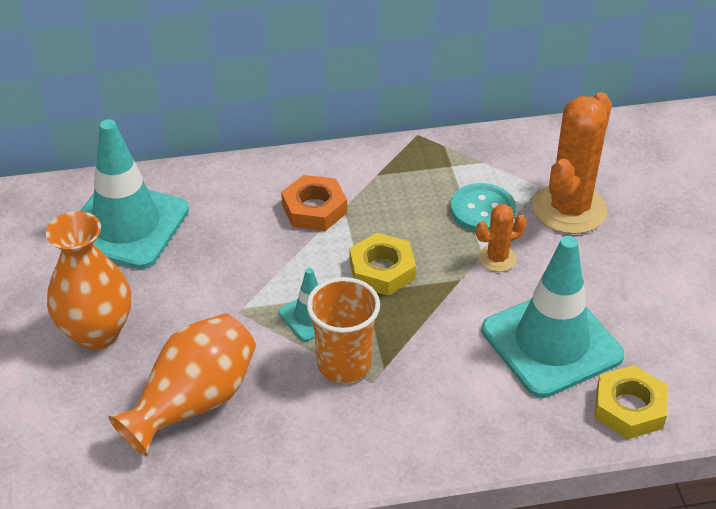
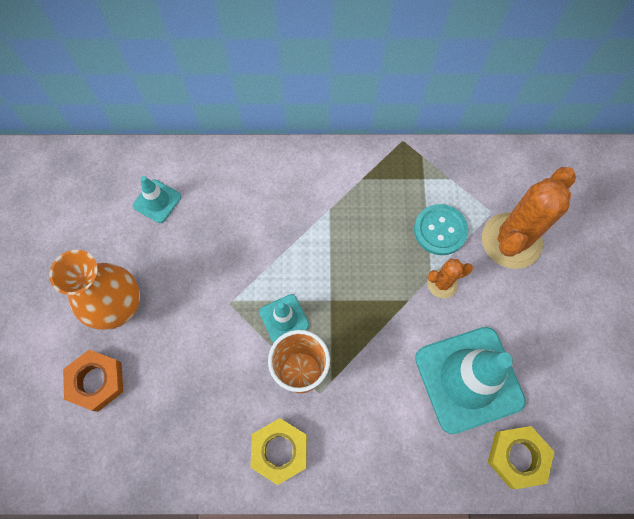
camera: 10 degrees right, 25 degrees up
turquoise traffic cone [81,119,189,269] -> turquoise traffic cone [133,176,181,223], size x0.47
orange vase [109,313,256,456] -> none
orange nut [281,175,347,231] -> orange nut moved to [63,350,123,412]
yellow nut [350,233,416,296] -> yellow nut moved to [250,418,307,485]

